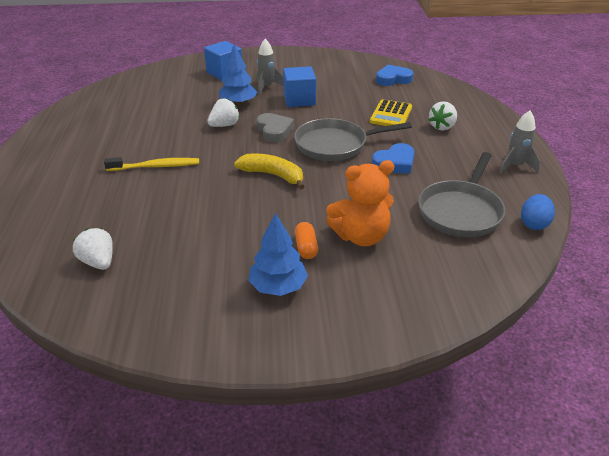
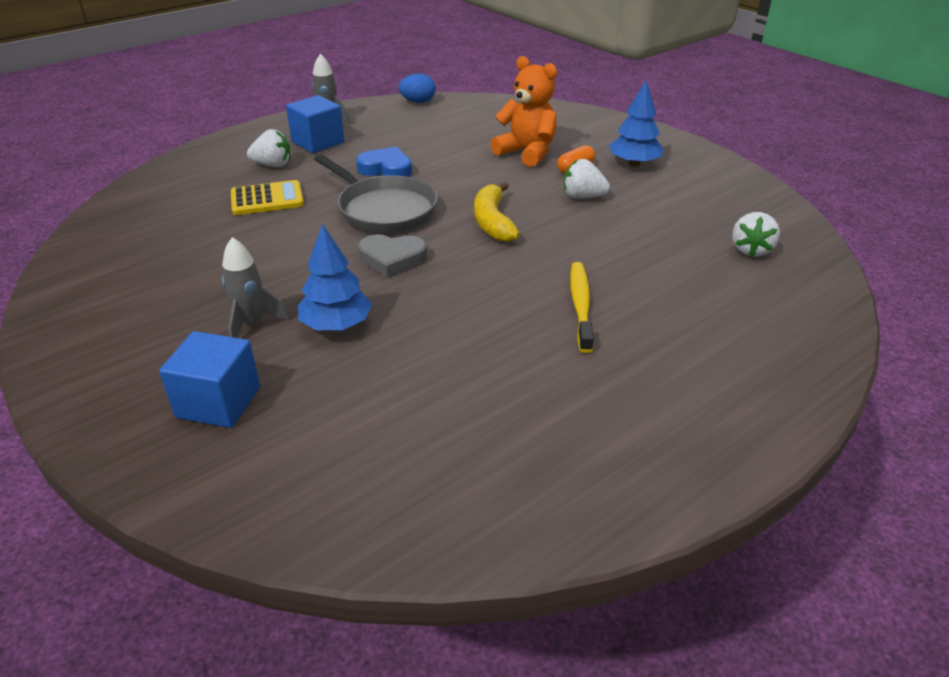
camera: 125 degrees left, 0 degrees up
yellow toothbrush [104,157,199,171] -> yellow toothbrush turned 45 degrees clockwise [570,262,594,353]
white strawberry [207,98,240,127] -> white strawberry moved to [564,159,610,198]
grey heart [256,113,294,142] -> grey heart turned 120 degrees counterclockwise [358,234,427,278]
blue cube [283,66,316,107] -> blue cube moved to [286,95,344,153]
blue heart [376,65,413,86] -> none
grey pan [418,152,505,237] -> none

